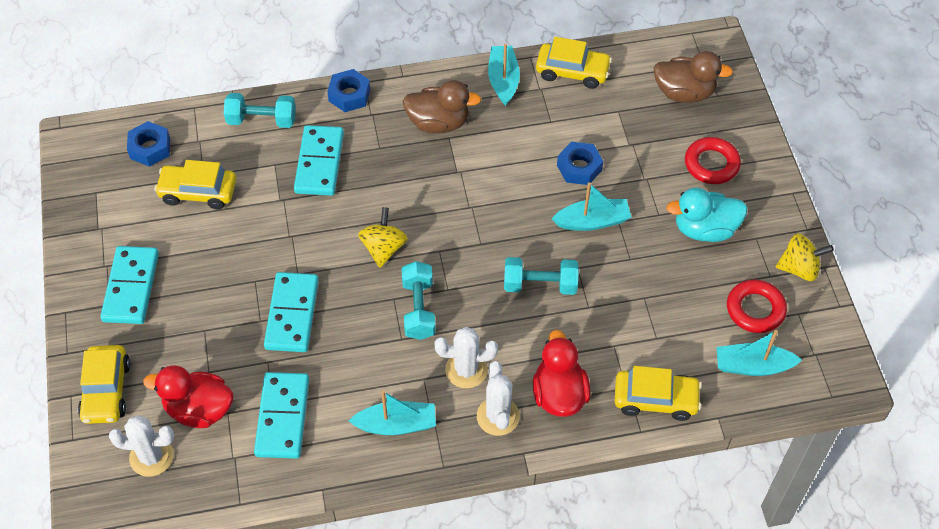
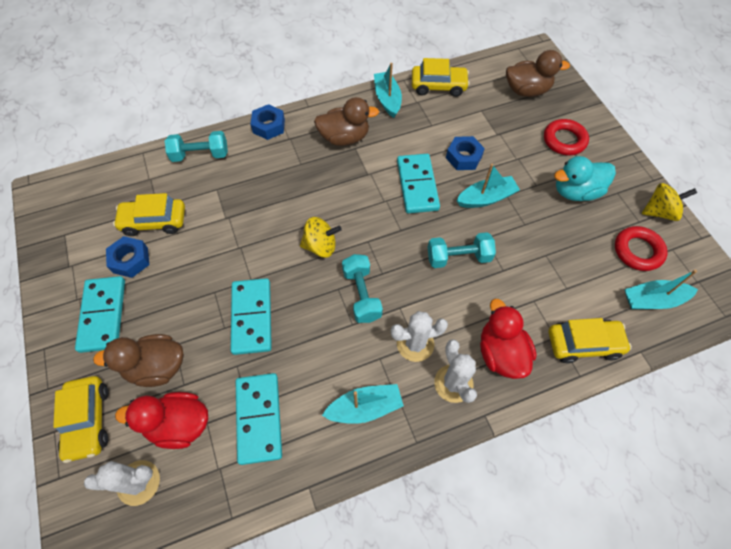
camera: 10 degrees left, 5 degrees up
blue nut [127,121,170,167] -> blue nut moved to [106,236,149,278]
turquoise domino [294,125,344,196] -> turquoise domino moved to [397,154,440,213]
yellow spinning top [358,207,408,268] -> yellow spinning top turned 90 degrees clockwise [300,217,342,258]
none -> brown duck [93,334,184,387]

